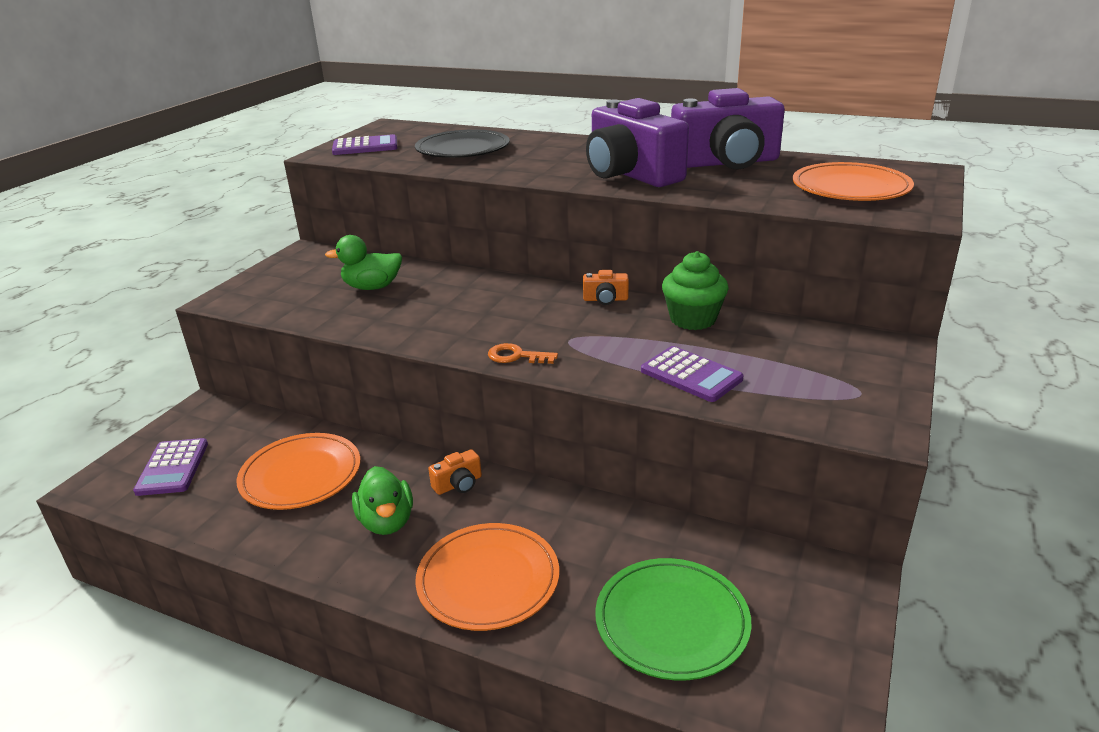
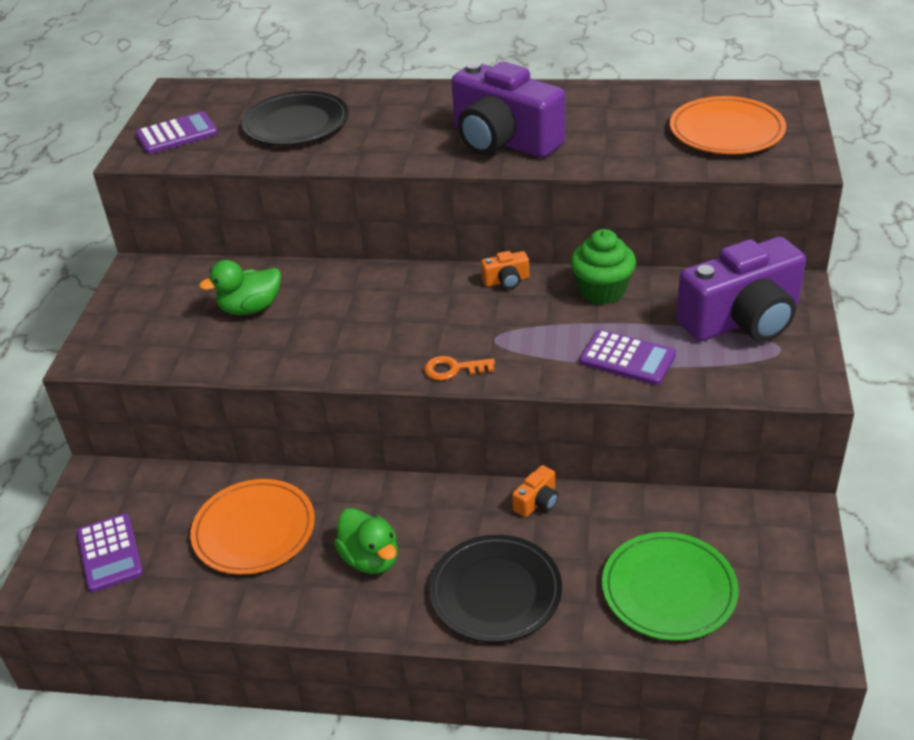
camera: 15 degrees left, 10 degrees up
orange plate [415,523,559,631] -> black plate [429,535,562,643]
orange camera [428,449,482,495] -> orange camera moved to [512,465,558,517]
purple camera [671,88,785,169] -> purple camera moved to [676,237,806,342]

